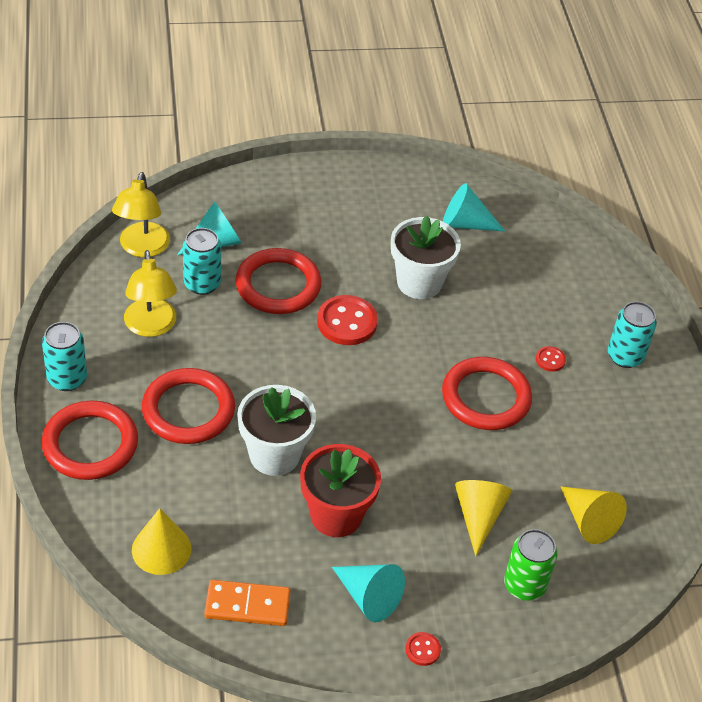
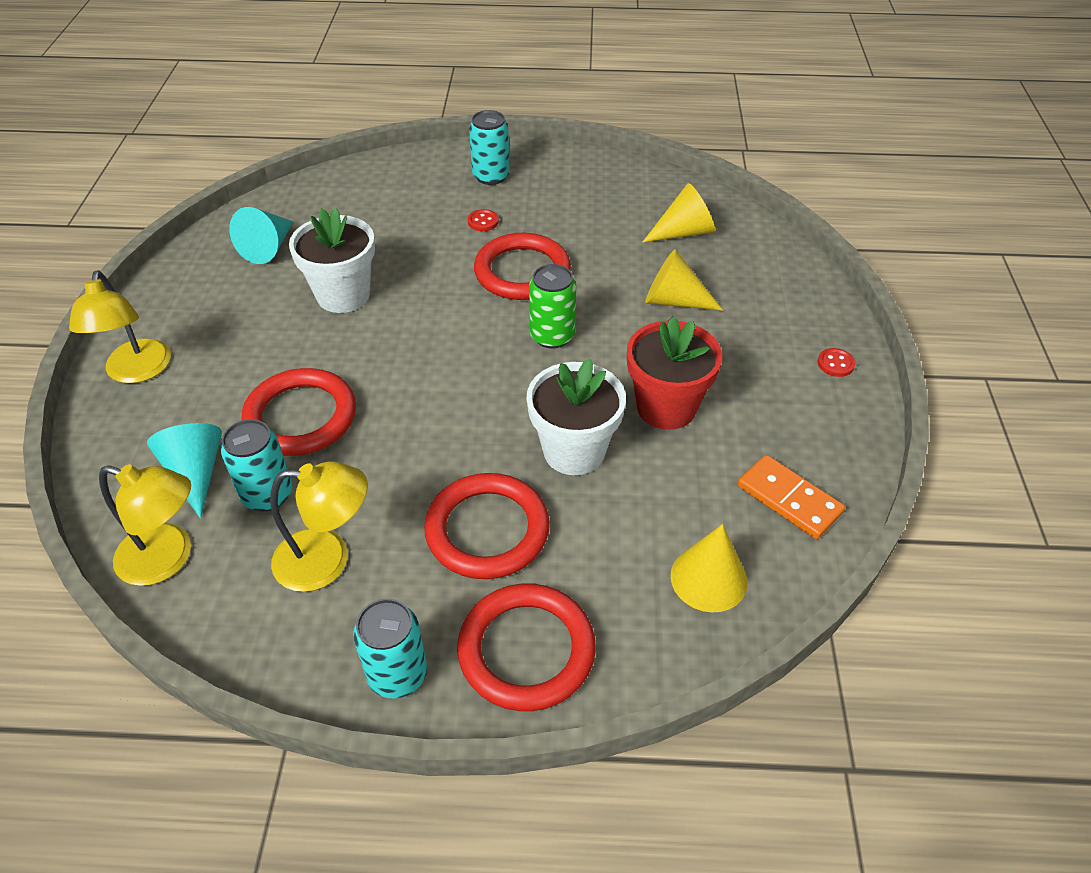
camera: 75 degrees left, 0 degrees up
orange domino [204,580,291,626] -> orange domino turned 60 degrees counterclockwise [738,455,845,539]
red button [317,295,378,345] -> none
turquoise cone [332,564,405,622] -> none
green can [504,529,557,601] -> green can moved to [529,264,576,348]
none -> yellow lamp [69,270,171,383]

